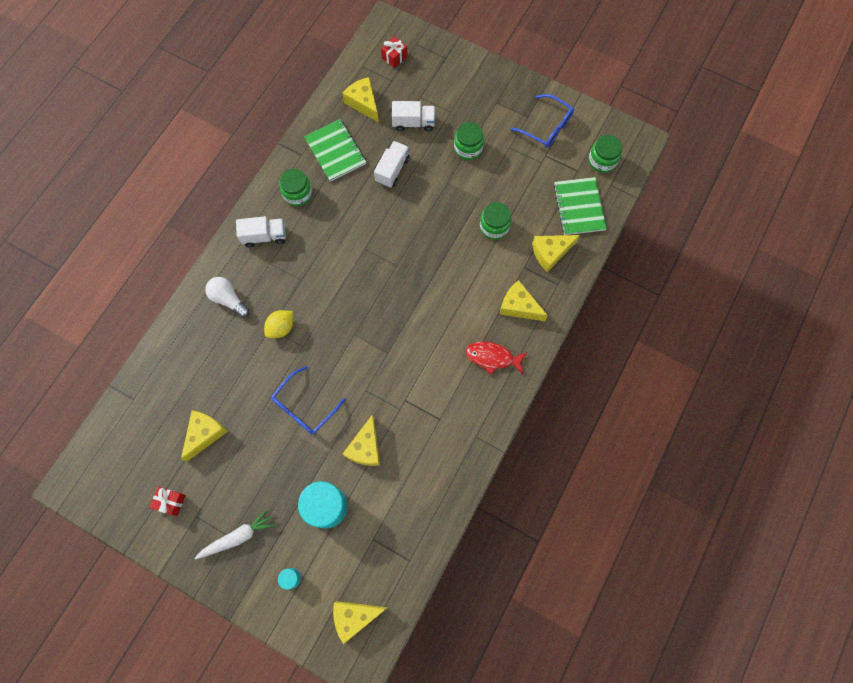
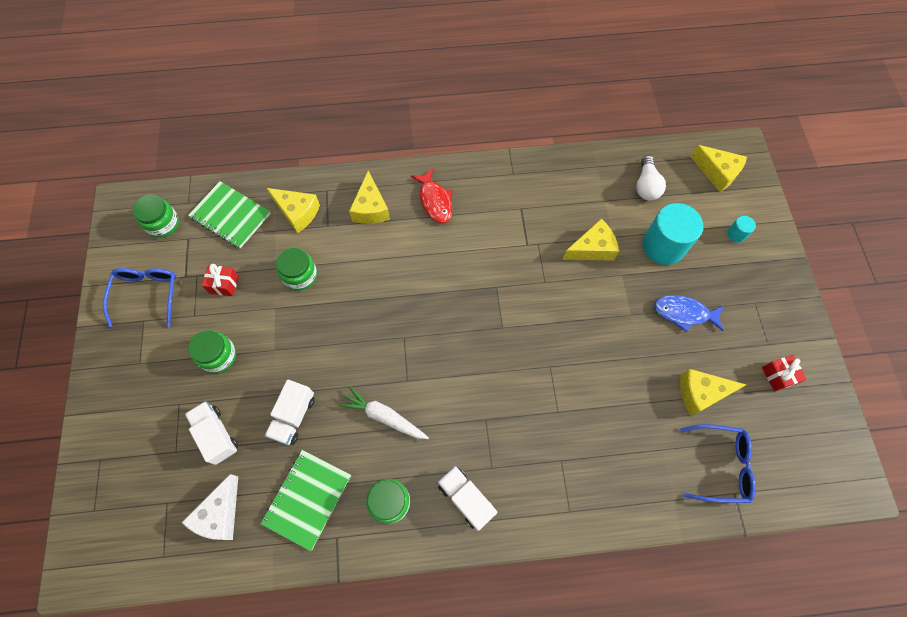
camera: 125 degrees left, 5 degrees down
white carrot [195,508,276,560] -> white carrot moved to [339,386,429,439]
white light bulb [205,277,250,318] -> white light bulb moved to [636,155,666,200]
yellow lemon [264,310,293,338] -> none
blue glasses [271,366,346,435] -> blue glasses moved to [680,424,756,503]
yellow cheese [342,77,379,123] -> white cheese [181,474,238,540]
white truck [374,141,410,188] -> white truck turned 60 degrees counterclockwise [265,380,315,445]
red gift [381,36,407,68] -> red gift moved to [202,264,239,296]
green notebook [553,177,607,235] -> green notebook turned 75 degrees clockwise [188,181,271,248]
none -> blue fish [654,295,724,332]

